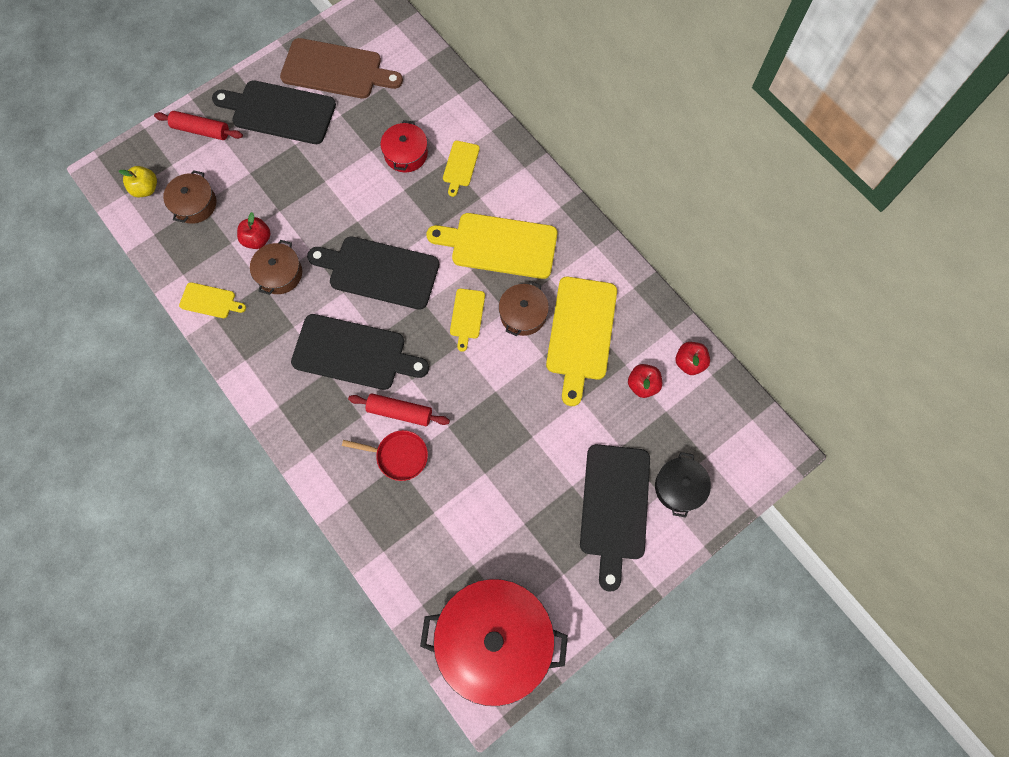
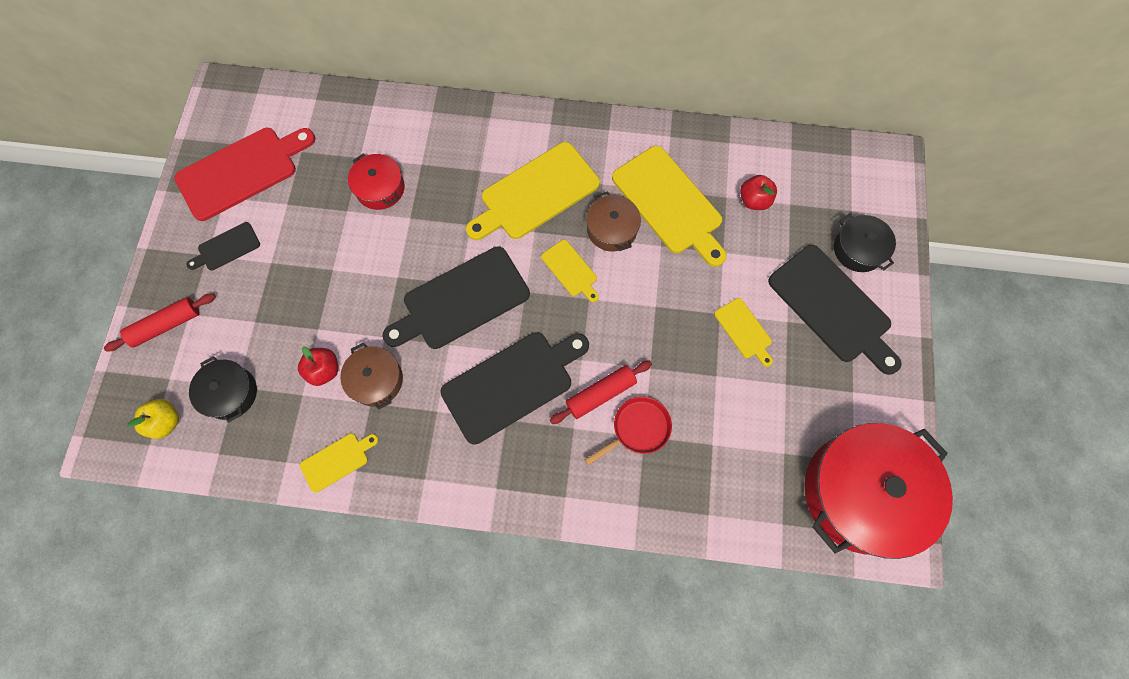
camera: 45 degrees left, 0 degrees up
brown pot [163,170,216,224] -> black pot [189,356,257,423]
black cutting board [212,80,336,144] -> black cutting board [186,222,260,271], size x0.50
brown cutting board [280,38,403,99] -> red cutting board [174,128,315,221]
yellow cutting board [443,141,480,197] -> yellow cutting board moved to [714,298,773,367]
red apple [676,342,710,375] -> none

